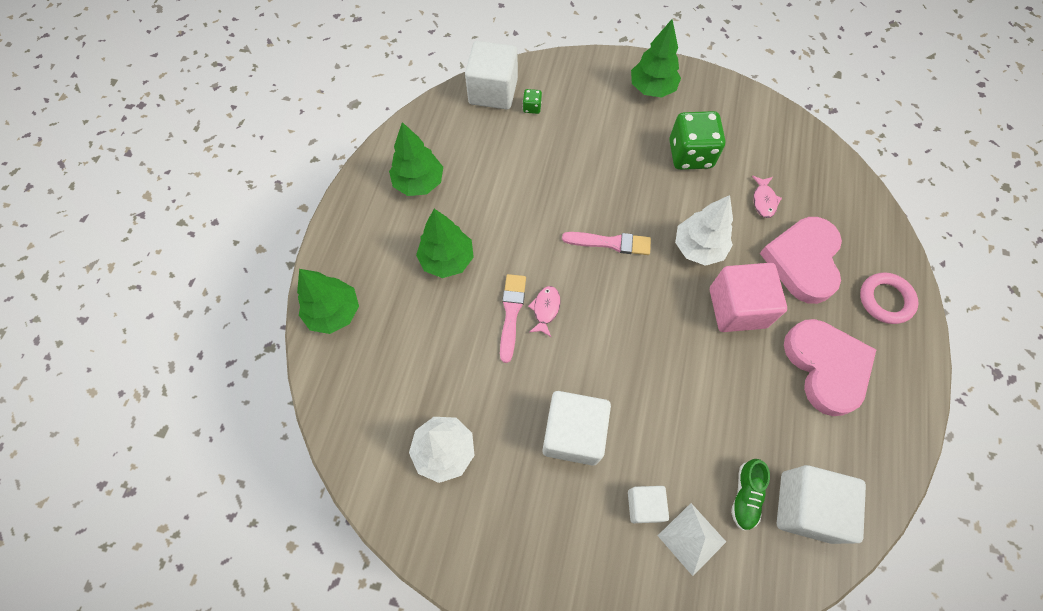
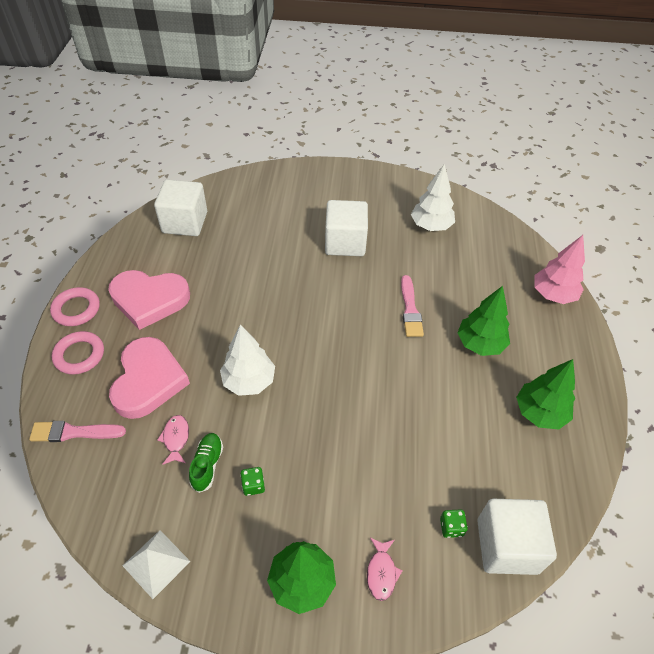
camera: 170 degrees right, 15 degrees down
green tree [297,269,359,334] -> pink tree [535,235,585,304]
pink fish [528,286,561,337] -> pink fish moved to [367,538,402,601]
pink brush [562,232,651,255] -> pink brush moved to [29,421,126,442]
white cube [628,486,669,523] -> none
white pyramid [658,503,726,576] -> white pyramid moved to [122,530,191,599]
green dice [669,111,725,170] -> green dice [240,467,265,496], size x0.43
pink cube [710,263,787,332] -> none
green shoe [731,459,770,530] -> green shoe moved to [189,433,223,493]
pink heart [784,319,876,416] -> pink heart turned 60 degrees counterclockwise [108,270,190,330]
none -> pink ring [50,287,100,326]

